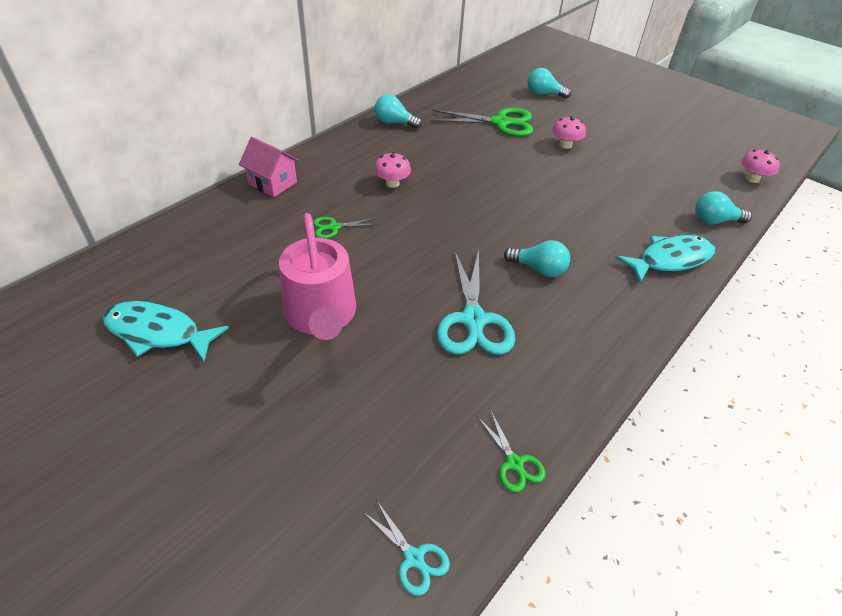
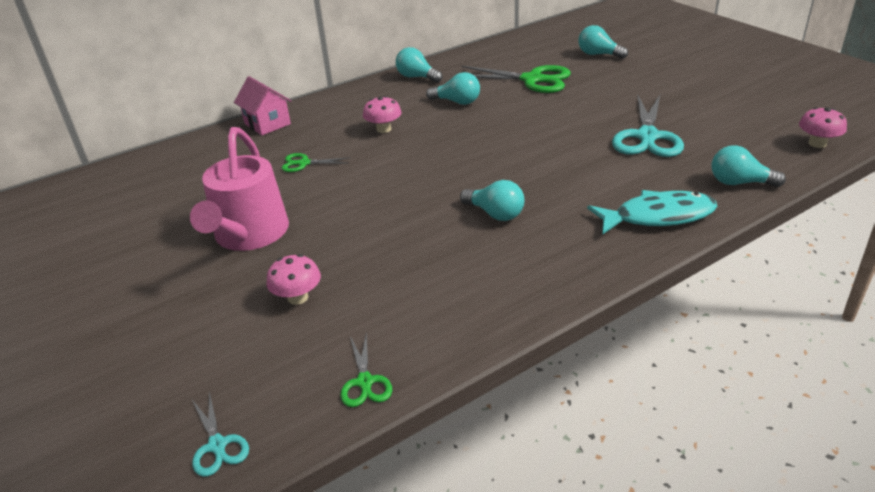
camera: 20 degrees right, 10 degrees down
turquoise fish [103,301,229,362] -> none
turquoise scissors [437,250,515,355] -> turquoise scissors moved to [612,95,684,157]
pink mushroom [552,116,586,149] -> pink mushroom moved to [266,254,321,305]
none -> turquoise light bulb [426,72,480,105]

